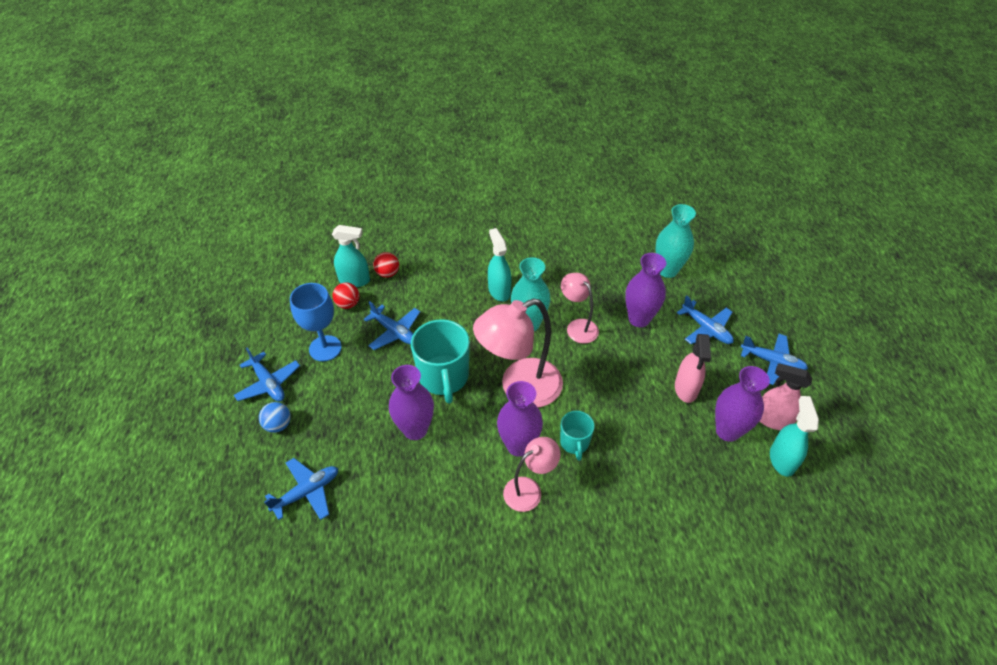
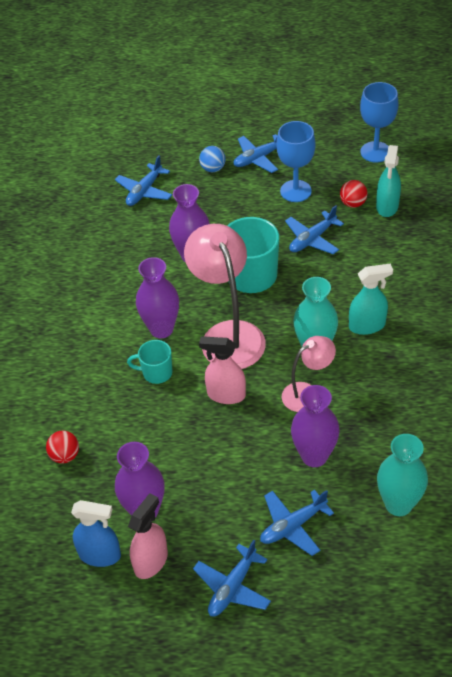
camera: 100 degrees right, 0 degrees up
blue plane [264,458,338,520] -> blue plane turned 60 degrees clockwise [115,155,172,206]
red ball [373,252,399,278] -> red ball moved to [46,431,79,464]
pink lamp [503,437,561,512] -> none
pink spray bottle [675,334,711,403] -> pink spray bottle moved to [199,336,246,404]
turquoise spray bottle [770,396,819,477] -> blue spray bottle [71,500,121,567]
none -> blue goblet [360,82,398,162]

